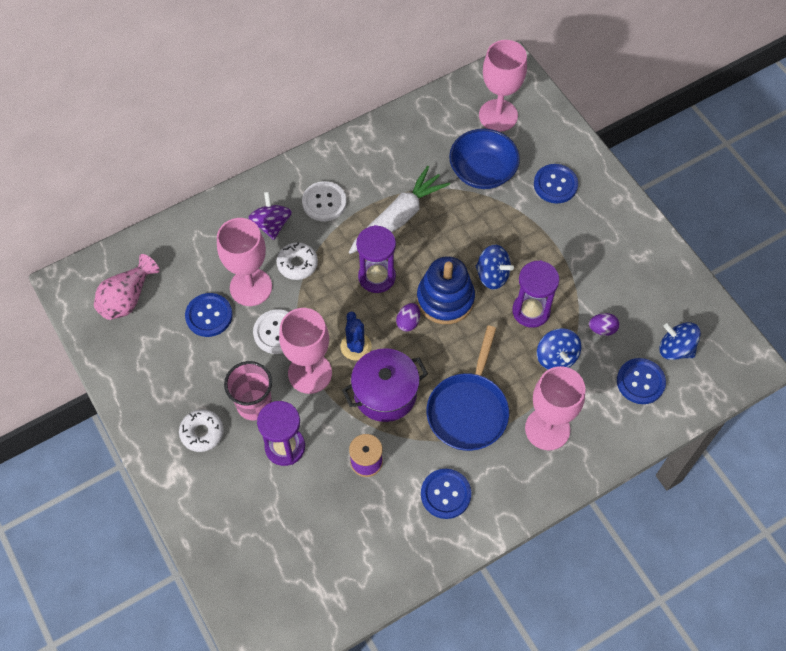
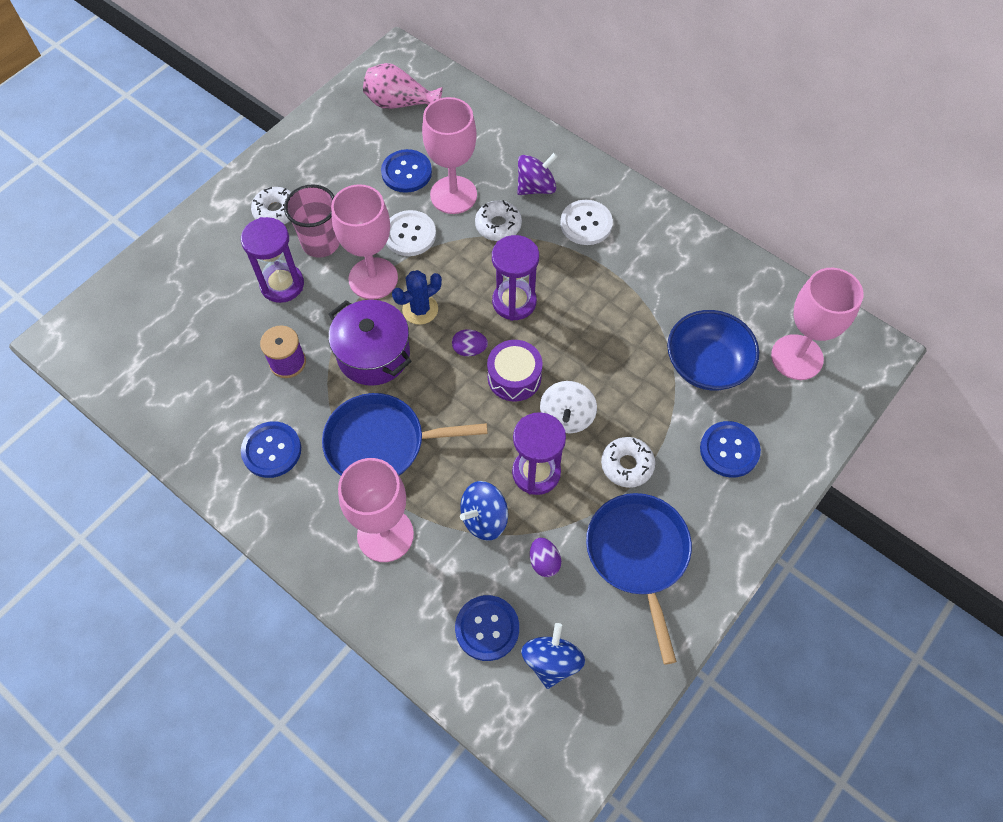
camera: 70 degrees right, 0 degrees up
white carrot [349,166,450,254] -> none
blue stacking toy [417,256,475,324] -> purple drum [487,340,542,402]
blue spinning top [476,245,514,290] -> white spinning top [540,381,597,434]
none -> blue pan [586,493,692,665]
none -> white donut [601,437,655,488]

